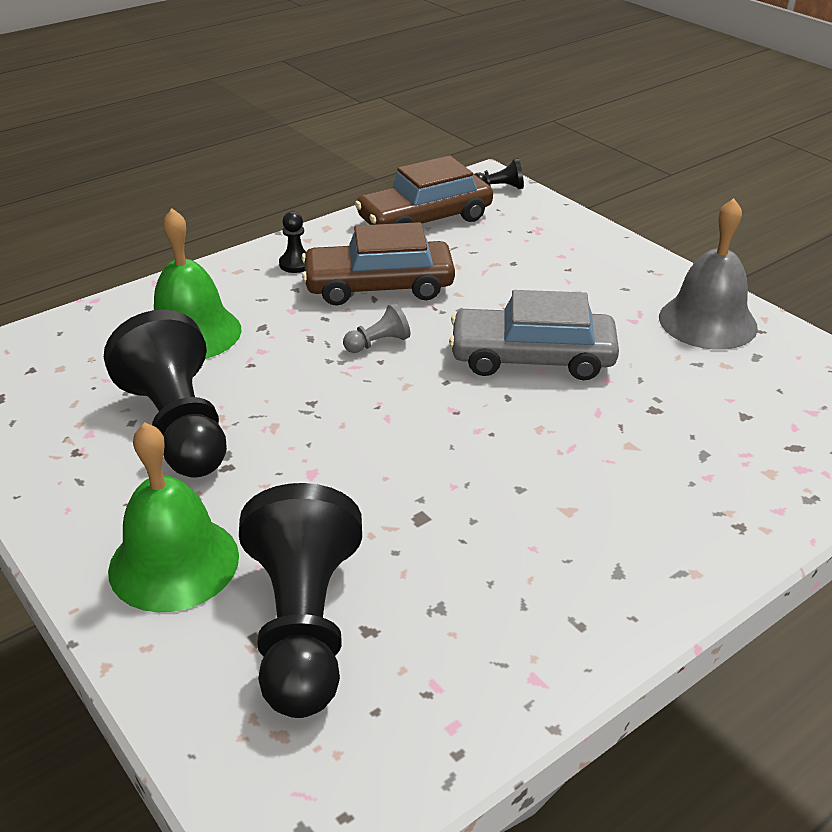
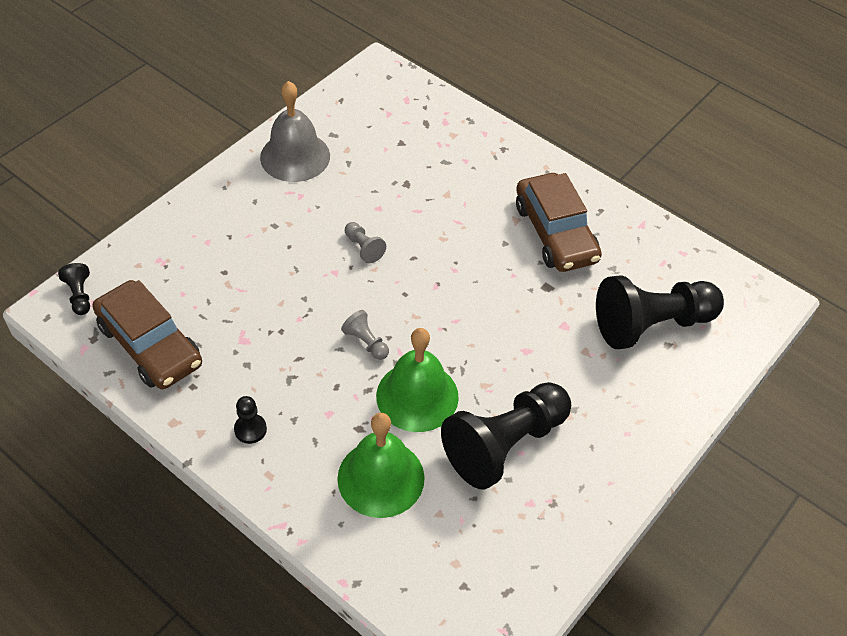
camera: 105 degrees left, 15 degrees up
green bell [108,422,239,612] -> green bell moved to [376,328,459,432]
brown car [301,222,455,306] -> brown car moved to [516,173,602,272]
grey car [449,290,619,380] -> grey pawn [345,222,386,263]

